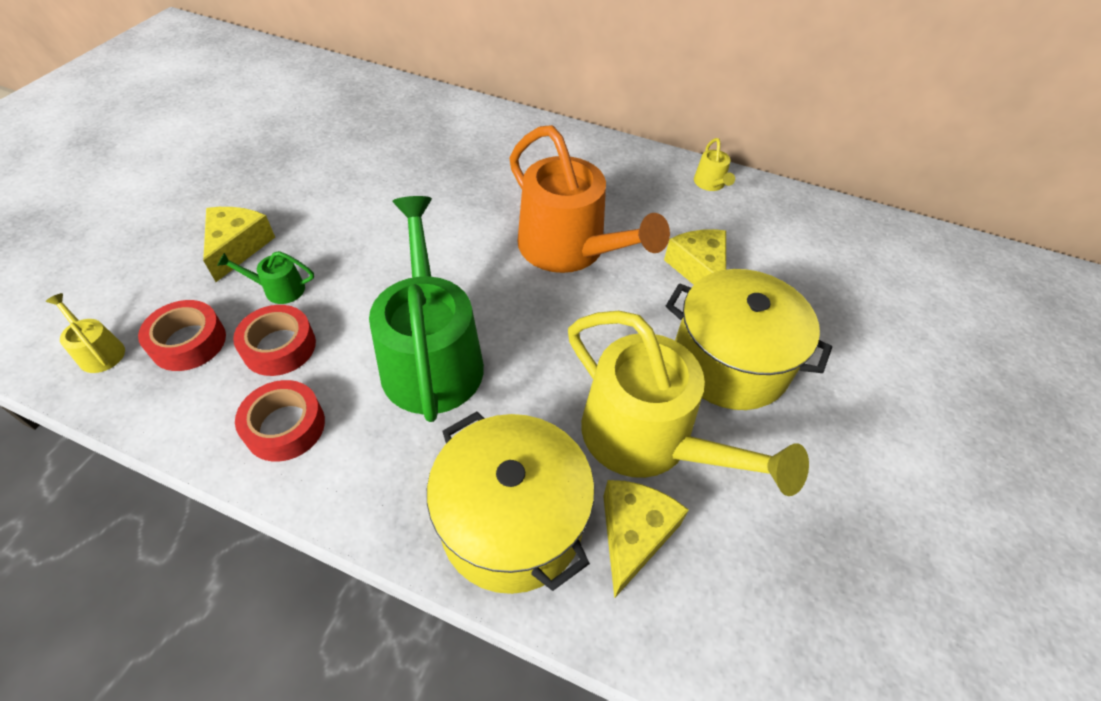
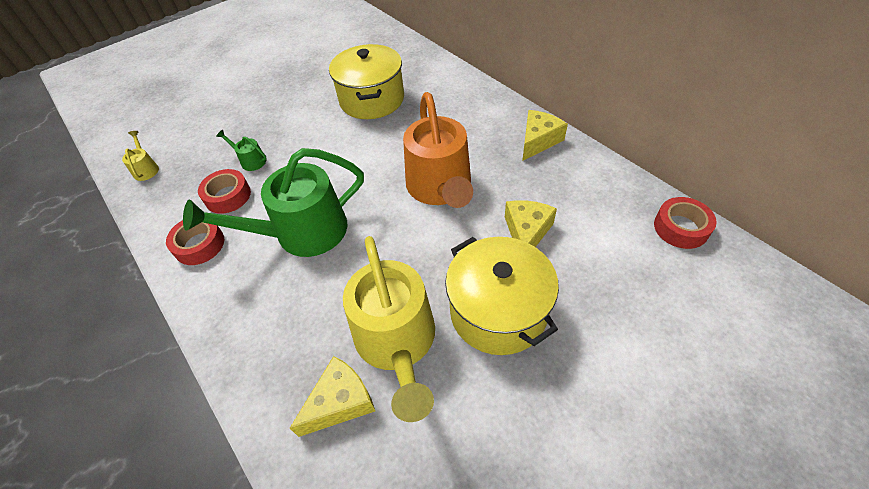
camera: 35 degrees right, 0 degrees up
red tape [138,300,226,371] -> red tape moved to [654,197,717,249]
yellow cheese [203,207,275,282] -> yellow cheese moved to [522,110,568,161]
green watering can [369,196,484,422] -> green watering can turned 135 degrees counterclockwise [183,148,364,257]
yellow pot [427,412,595,594] -> yellow pot moved to [329,44,404,119]
yellow watering can [694,138,735,191] -> none

